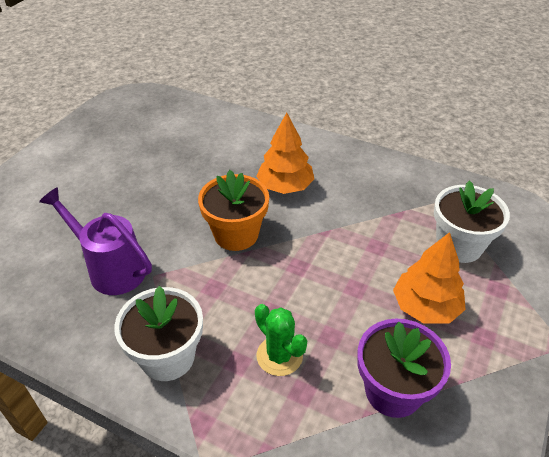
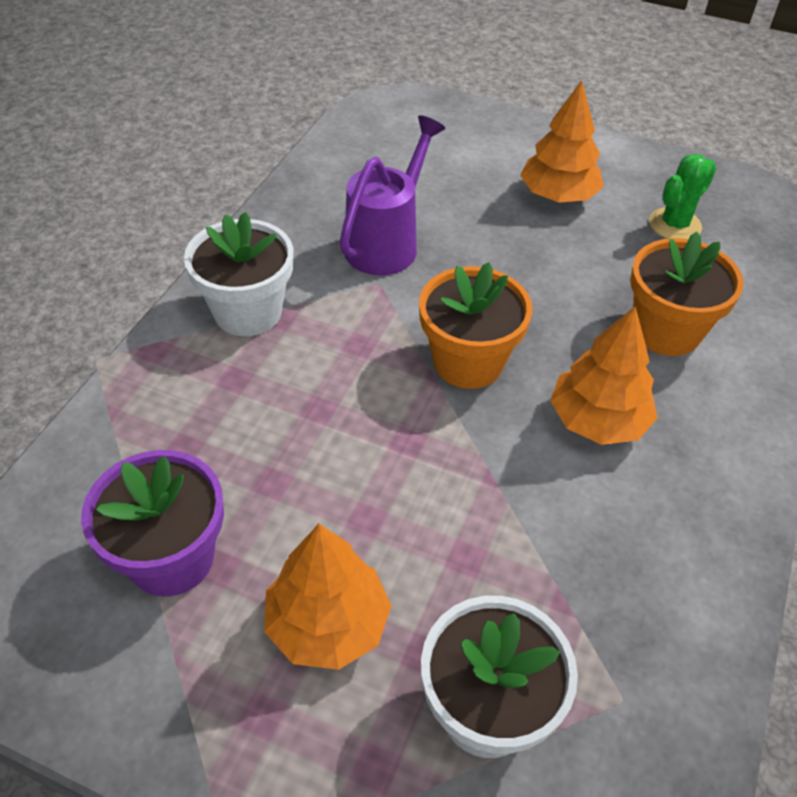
camera: 85 degrees right, 5 degrees up
green cactus [255,304,307,376] -> green cactus moved to [649,154,716,239]
none -> orange tree [520,80,604,203]
none -> orange flower pot [630,232,744,356]

